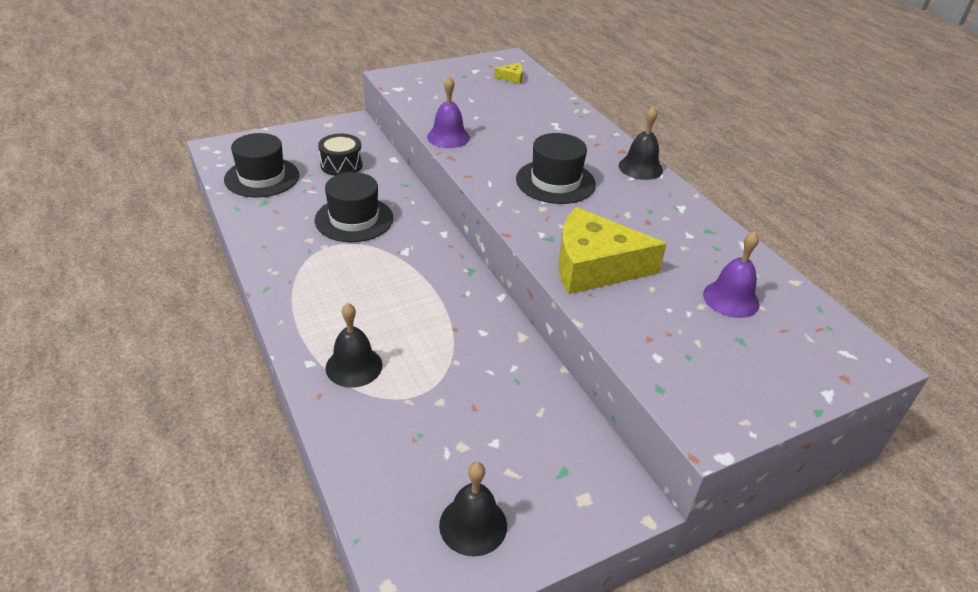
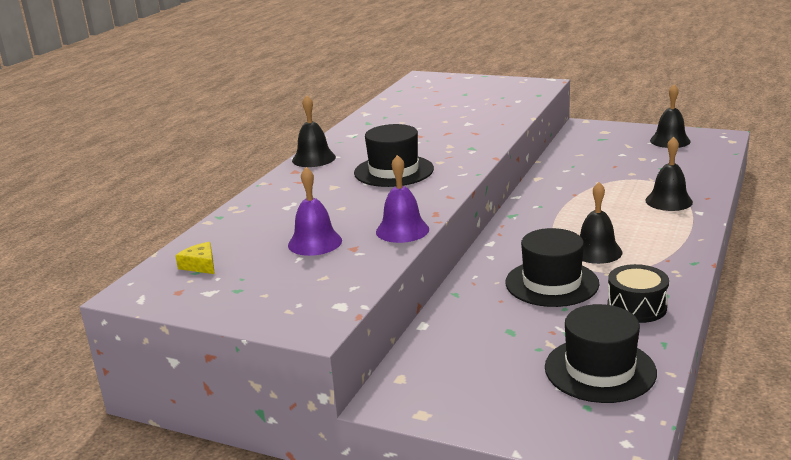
camera: 125 degrees left, 15 degrees down
black drum [318,134,363,176] -> black drum moved to [607,264,669,323]
yellow cheese [558,207,667,294] -> none
purple bell [703,231,759,318] -> purple bell moved to [288,167,342,256]
none -> black bell [580,182,622,264]

